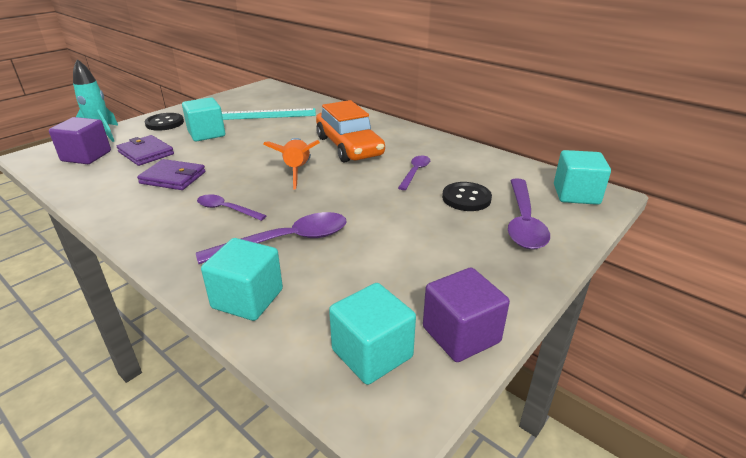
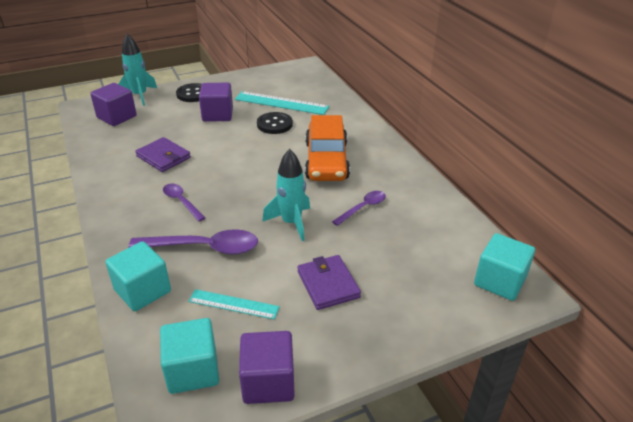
camera: 25 degrees right, 5 degrees up
purple wallet [117,135,174,166] -> purple wallet moved to [297,255,361,310]
turquoise cube [182,97,225,141] -> purple cube [199,82,233,122]
orange rocket [263,138,320,189] -> none
black button [442,182,492,211] -> black button moved to [257,112,293,134]
purple spoon [508,178,550,250] -> none
none -> turquoise ruler [188,289,280,319]
none -> turquoise rocket [262,149,310,241]

